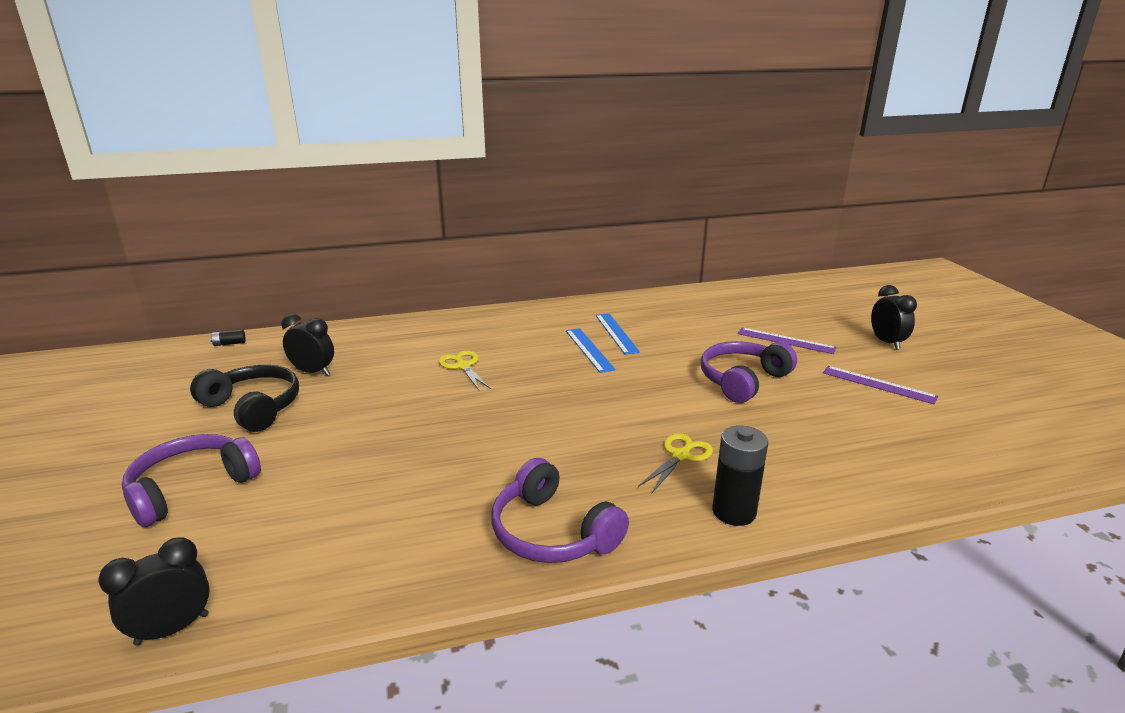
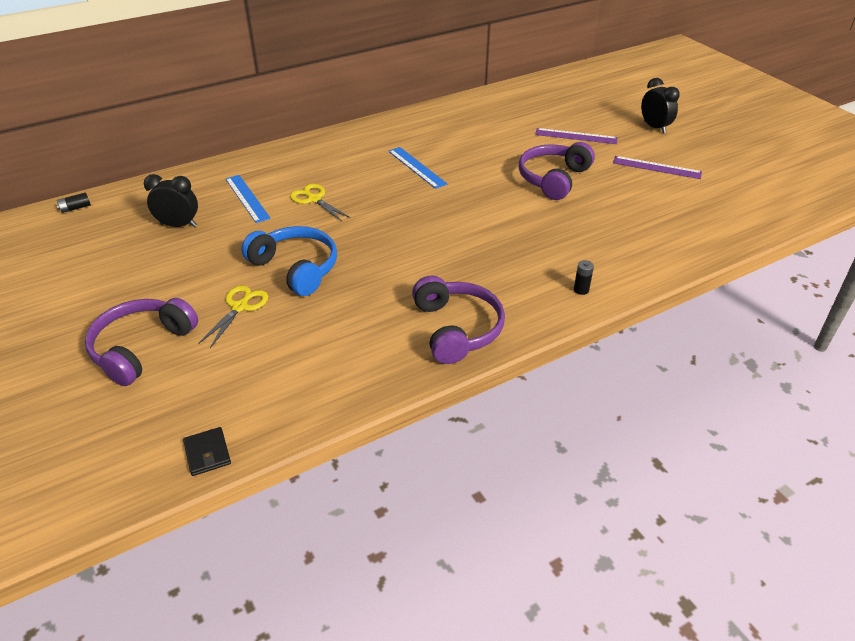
camera: 15 degrees left, 15 degrees up
black clock [98,537,210,646] -> black wallet [183,427,231,476]
black headphones [190,365,299,432] -> none
purple headphones [491,458,629,563] -> purple headphones turned 135 degrees counterclockwise [412,276,505,364]
blue ruler [596,314,640,355] -> blue ruler moved to [226,175,271,223]
yellow scissors [638,433,713,494] -> yellow scissors moved to [198,286,268,348]
black battery [712,425,768,526] -> black battery [574,260,594,295], size x0.47
none -> blue headphones [241,226,337,296]

